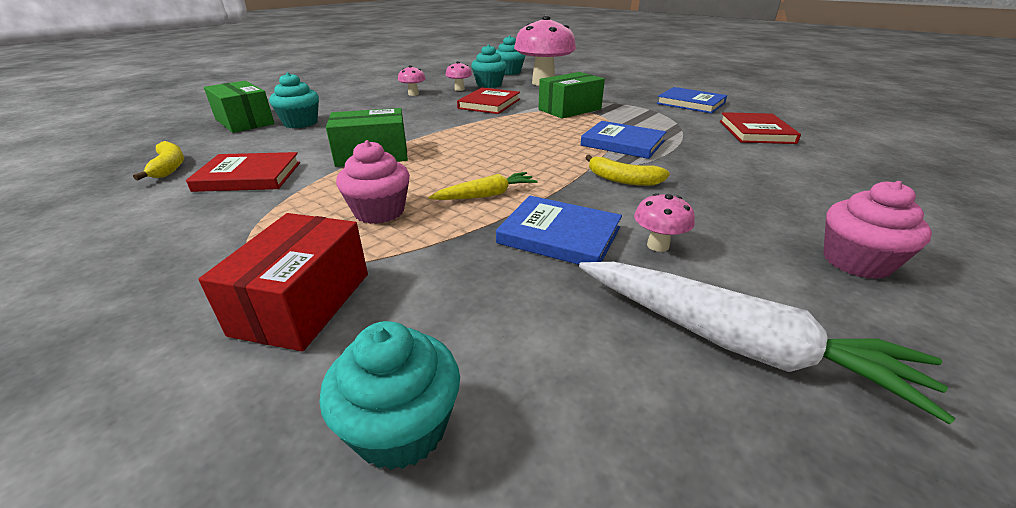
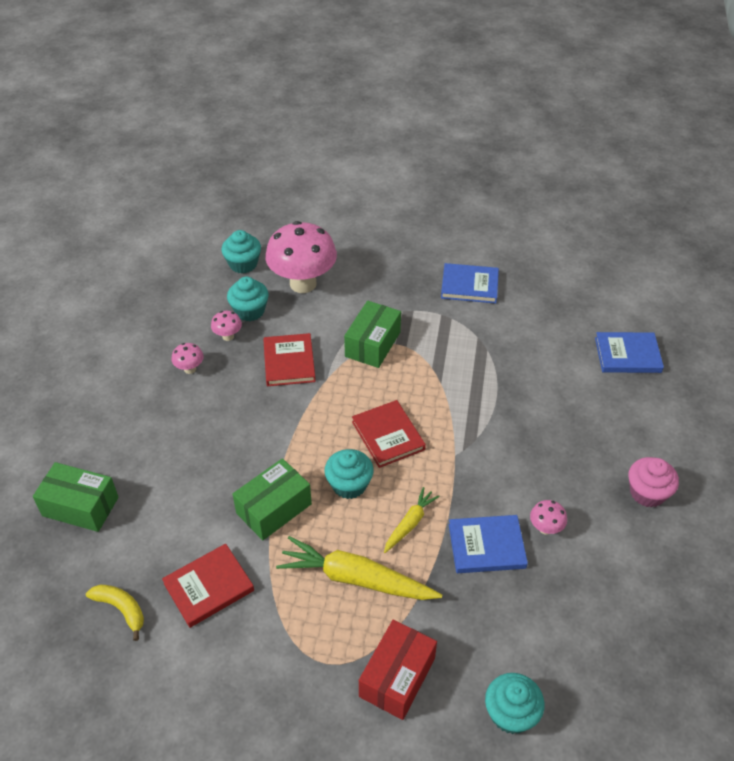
camera: 30 degrees left, 15 degrees up
red box [198,213,368,351] -> red box turned 45 degrees clockwise [359,619,437,720]
turquoise cupcake [269,72,319,128] -> turquoise cupcake moved to [324,449,374,499]
pink cupcake [336,140,410,224] -> yellow carrot [276,536,442,600]
white carrot [579,262,955,424] -> none
blue book [581,121,666,159] -> blue book moved to [595,332,664,373]
yellow banana [585,155,670,186] -> none
red book [720,112,801,144] -> red book moved to [352,400,426,468]

